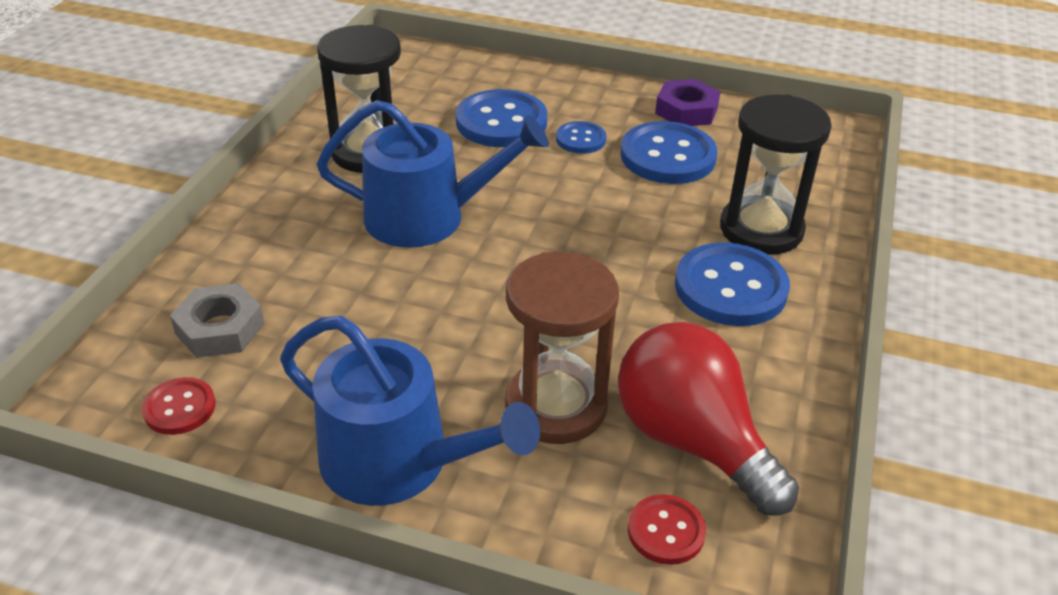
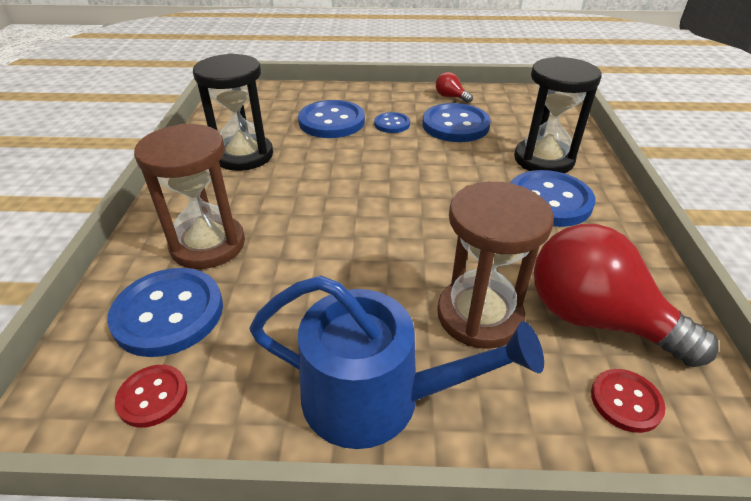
camera: 15 degrees left, 0 degrees up
grey nut [170,283,265,358] -> blue button [107,268,223,357]
blue watering can [316,100,549,248] -> none
purple nut [655,79,720,126] -> red light bulb [436,72,473,103]
none -> brown hourglass [134,123,245,269]

